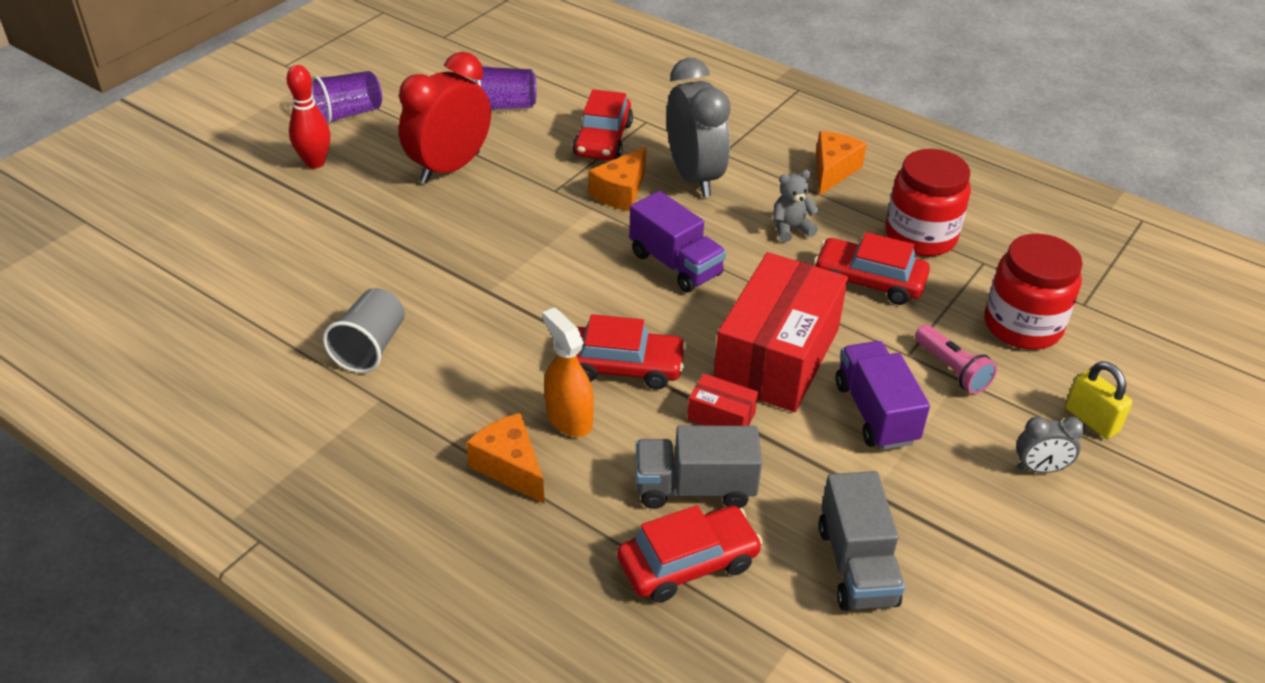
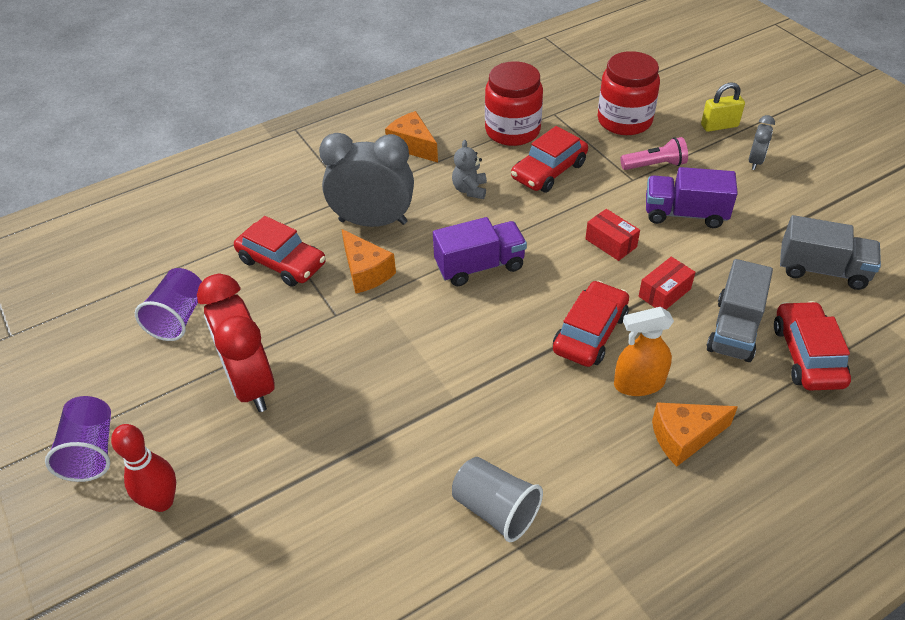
camera: 65 degrees left, 5 degrees up
red box [714,252,848,412] -> red box [585,209,640,261], size x0.42

